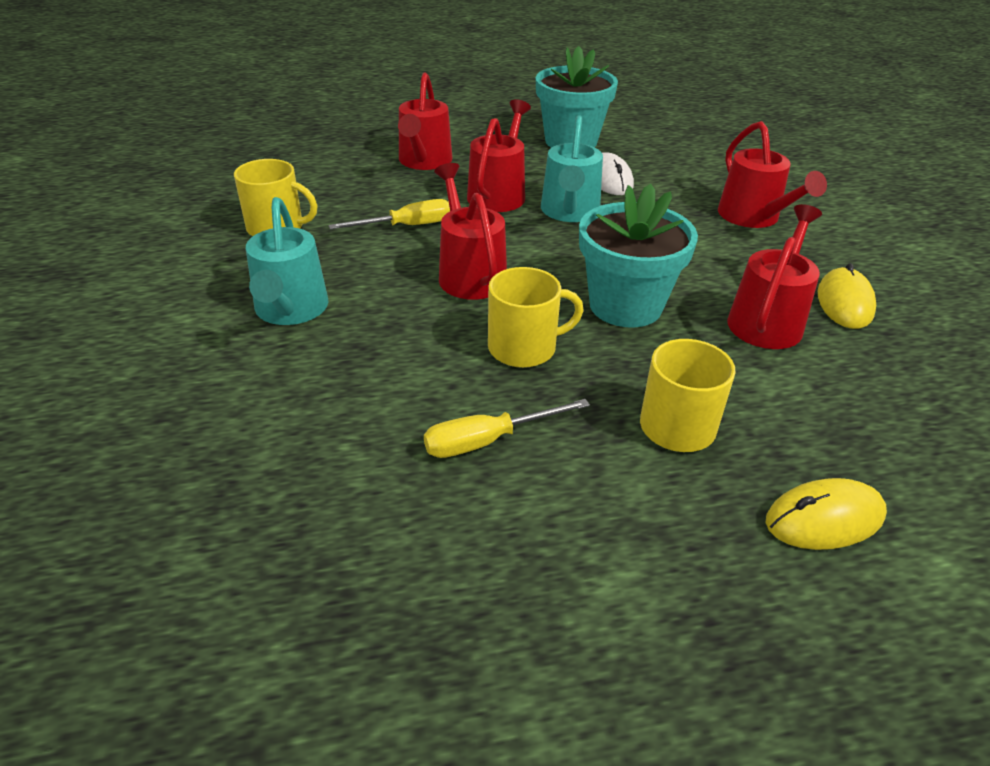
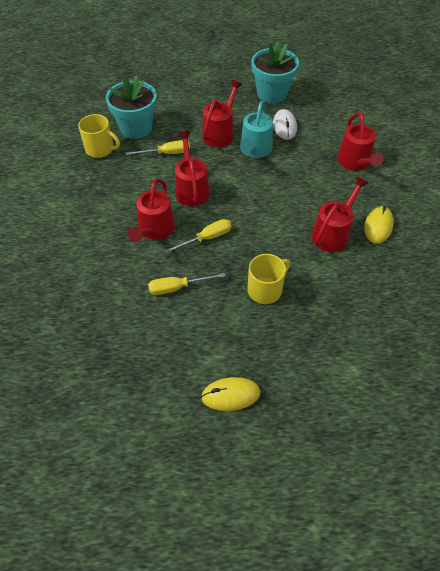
camera: 10 degrees right, 15 degrees up
turquoise watering can [246,197,328,325] -> none
red watering can [398,72,452,170] -> red watering can moved to [128,179,175,242]
yellow mug [488,267,584,368] -> yellow screwdriver [165,219,232,254]
turquoise flower pot [579,184,698,328] -> turquoise flower pot moved to [106,75,157,139]
yellow mouse [766,478,887,550] -> yellow mouse moved to [201,377,260,411]

